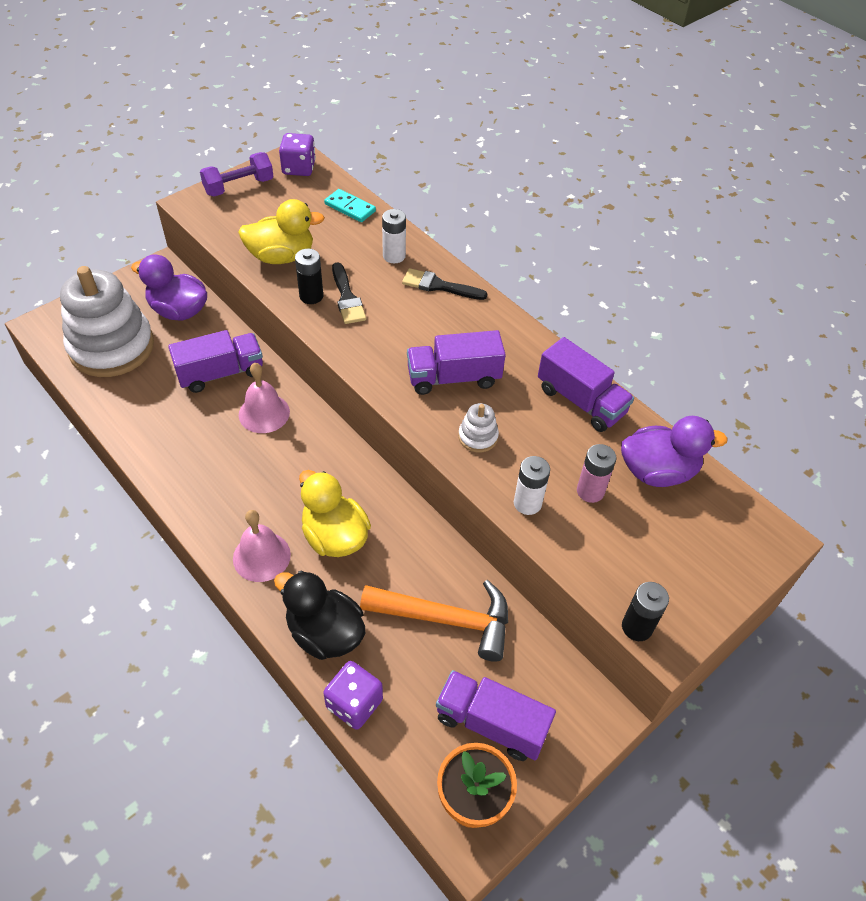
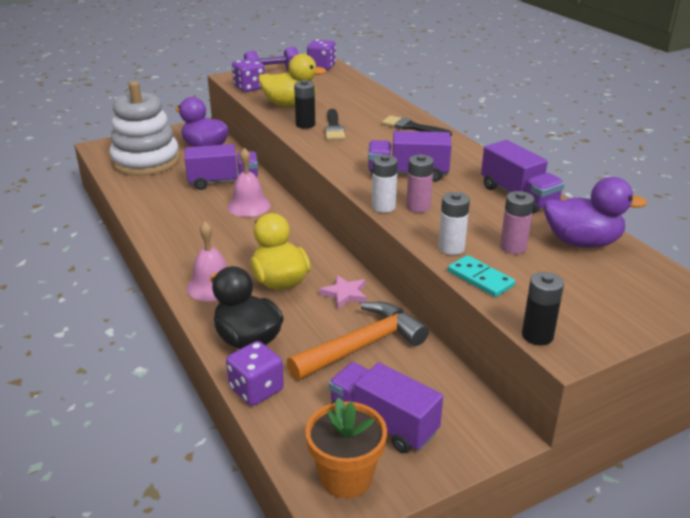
camera: 15 degrees right, 20 degrees down
turquoise domino [324,189,376,222] -> turquoise domino moved to [448,255,515,297]
orange hammer [360,580,508,662] -> orange hammer turned 60 degrees counterclockwise [287,302,429,381]
white battery [382,209,406,263] -> white battery moved to [372,154,398,213]
white stacking toy [458,403,499,452] -> pink battery [406,154,434,213]
none -> purple dice [232,58,265,92]
none -> pink star [319,275,367,309]

